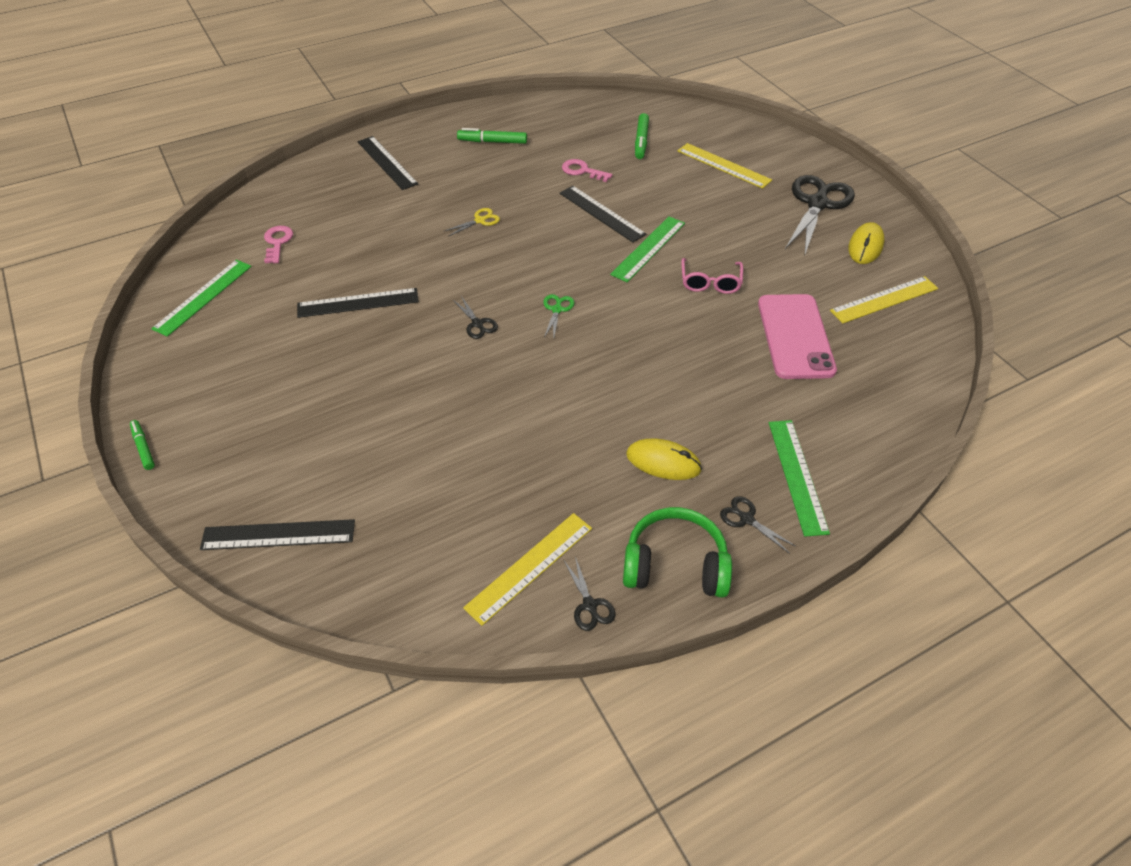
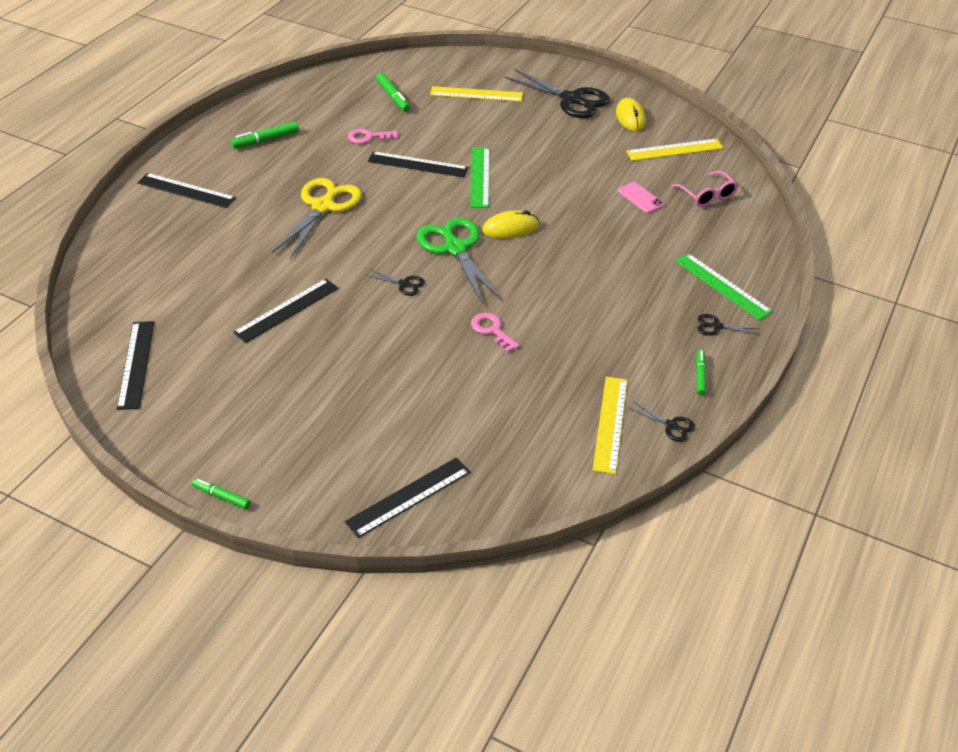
camera: 35 degrees left, 5 degrees down
green ruler [151,260,252,337] -> black ruler [117,321,155,410]
pink key [264,226,293,263] -> pink key moved to [471,313,520,352]
yellow scissors [443,208,500,237] -> yellow scissors [272,178,362,259], size x2.26
green scissors [544,294,575,338] -> green scissors [417,218,502,304], size x2.26
green headphones [623,507,732,598] -> green marker [696,350,706,396]
yellow mouse [626,439,702,480] -> yellow mouse moved to [482,210,539,239]
pink glasses [681,258,743,294] -> pink glasses moved to [671,171,738,207]
pink phone [758,294,837,379] -> pink phone [618,182,664,213], size x0.49
black scissors [785,175,855,254] -> black scissors turned 135 degrees clockwise [504,69,610,118]
yellow ruler [830,276,938,324] -> yellow ruler turned 45 degrees clockwise [626,139,723,161]

